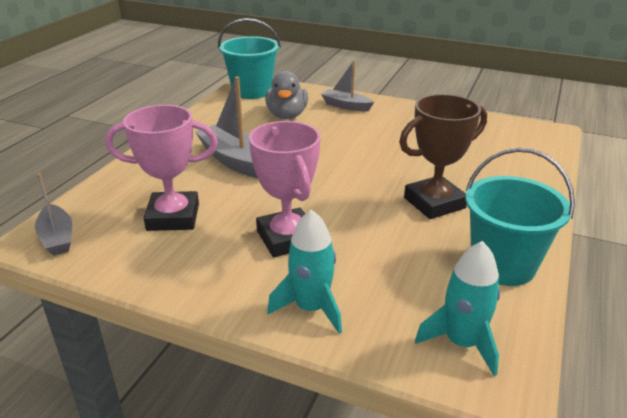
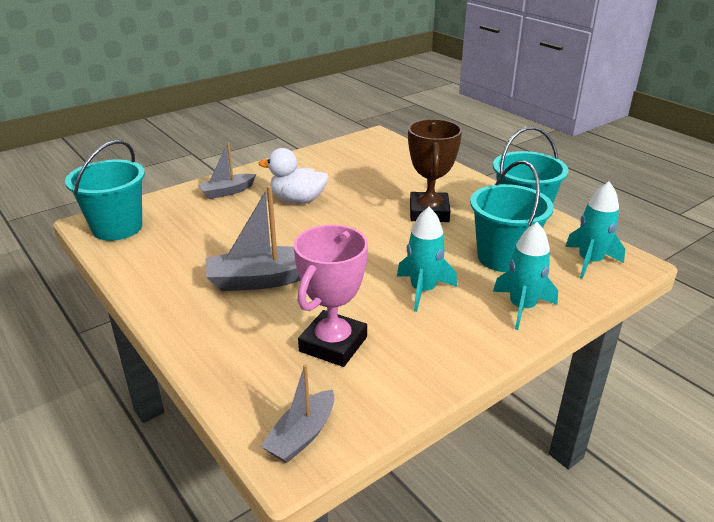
camera: 60 degrees left, 0 degrees up
grey boat [35,173,72,256] -> grey boat turned 120 degrees clockwise [261,364,335,463]
pink trophy [249,121,320,257] -> turquoise rocket [397,207,457,312]
grey duck [265,71,308,119] -> none
none -> white duck [258,148,329,204]
none -> turquoise bucket [470,161,554,272]

